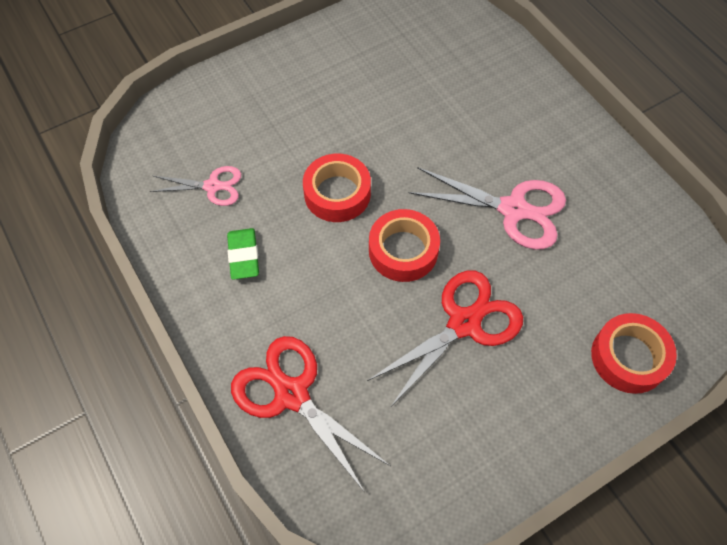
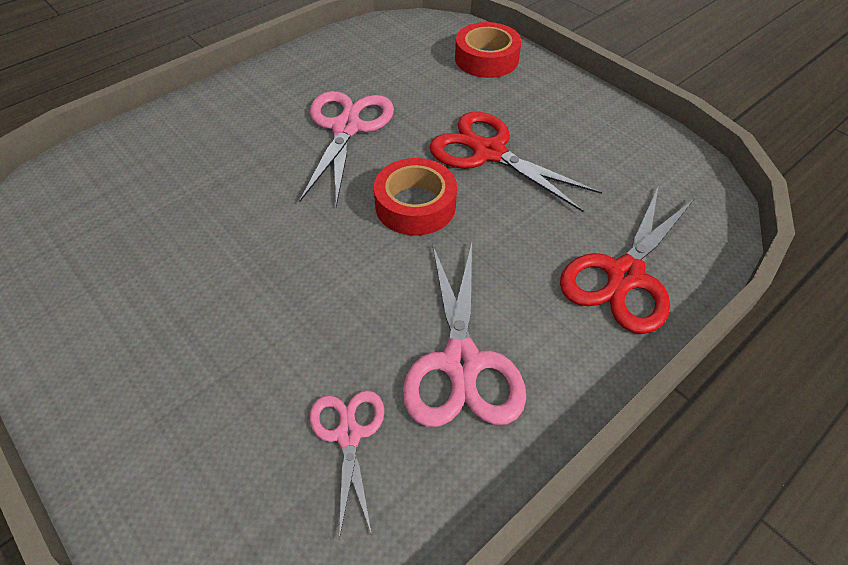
camera: 100 degrees left, 10 degrees down
green eraser [227,228,259,280] -> pink scissors [403,243,526,427]
red tape [303,154,371,222] -> none

